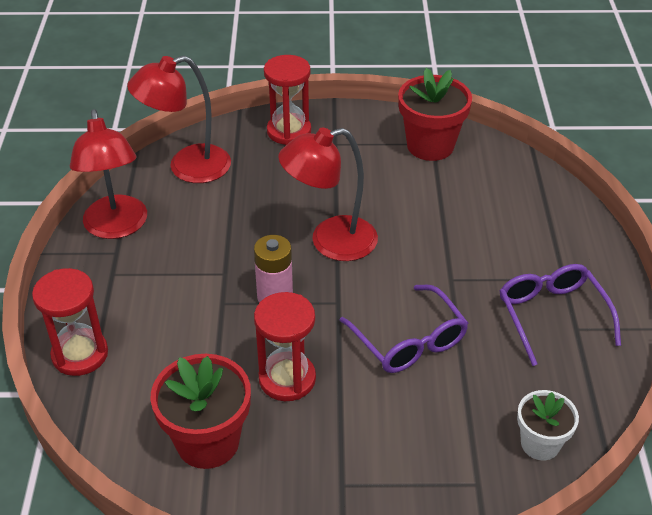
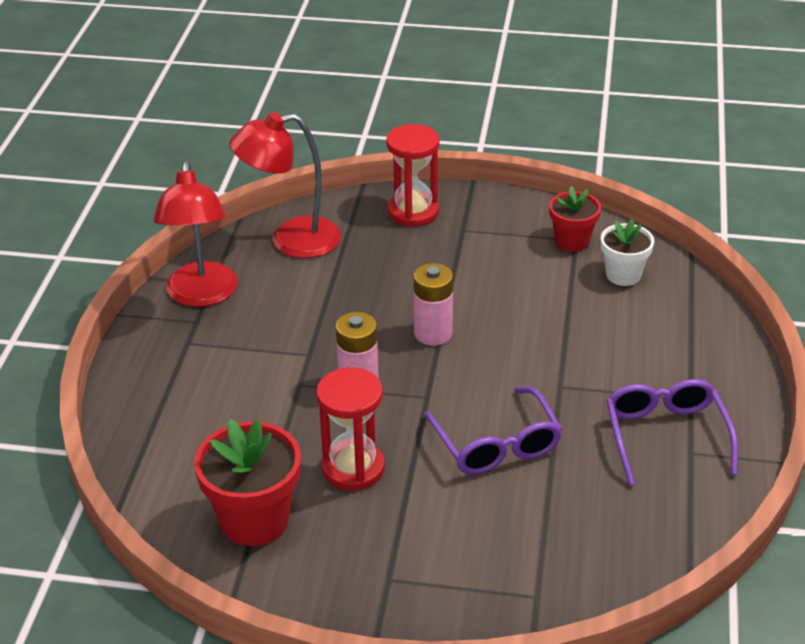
camera: 10 degrees right, 5 degrees down
red hourglass [32,268,108,376] -> none
red lamp [278,128,378,261] -> pink battery [413,263,453,346]
red flower pot [398,68,472,161] -> red flower pot [549,186,601,252], size x0.62
white flower pot [517,390,579,460] -> white flower pot moved to [601,219,654,286]

